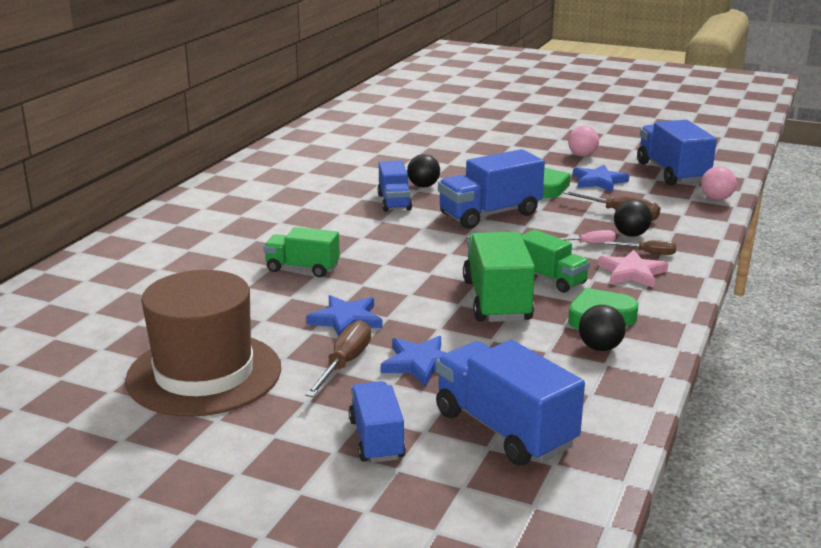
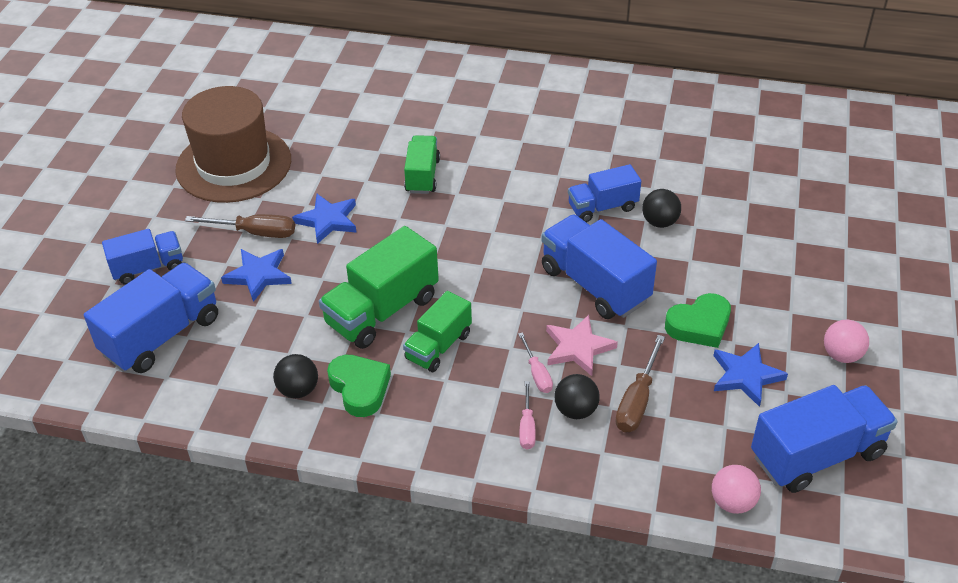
camera: 80 degrees right, 20 degrees up
green truck [463,232,535,322] -> green truck turned 150 degrees clockwise [319,226,439,349]
pink star [598,249,668,288] -> pink star moved to [546,315,618,376]
brown screwdriver [604,240,676,255] -> pink screwdriver [519,381,536,450]

